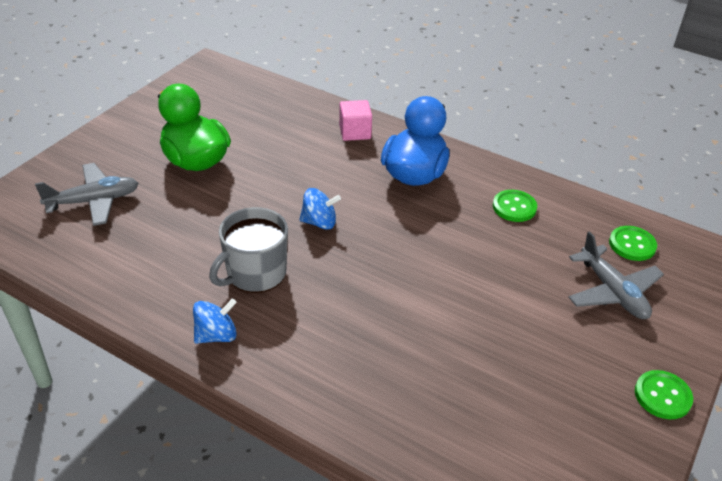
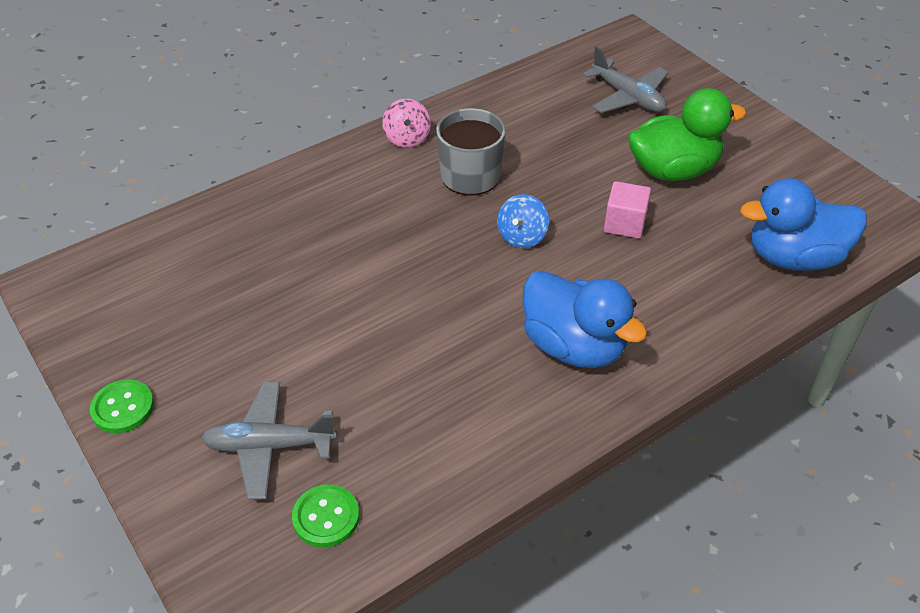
camera: 115 degrees right, 5 degrees up
grey plane [35,163,139,226] -> grey plane turned 45 degrees counterclockwise [583,46,668,113]
blue spinning top [193,298,237,344] -> pink spinning top [382,99,431,148]
pink cube [339,100,372,141] -> pink cube moved to [604,181,651,239]
green button [493,190,537,222] -> none
none -> blue duck [740,178,867,271]

